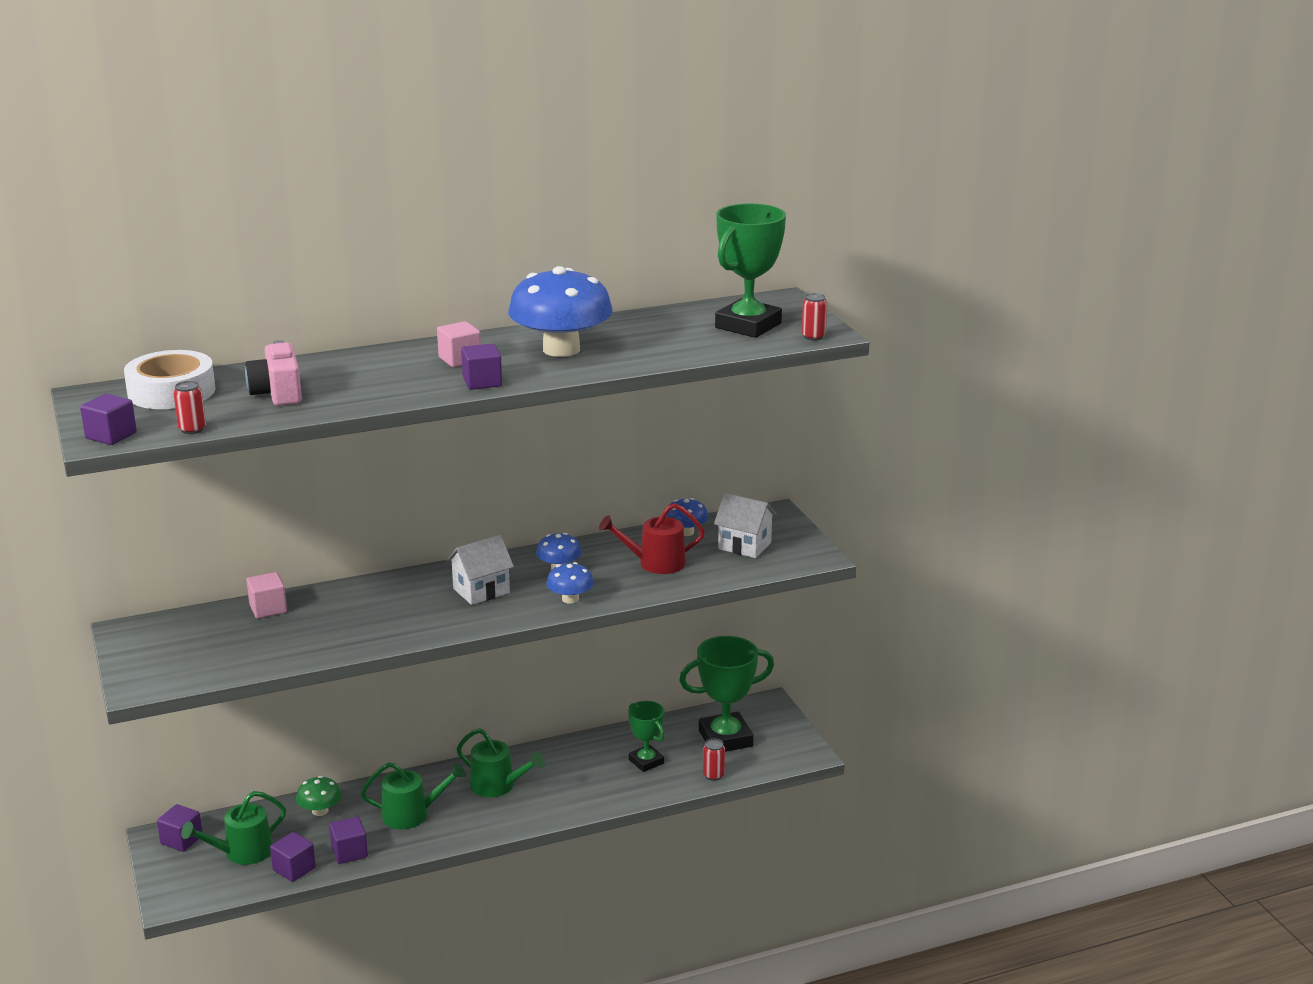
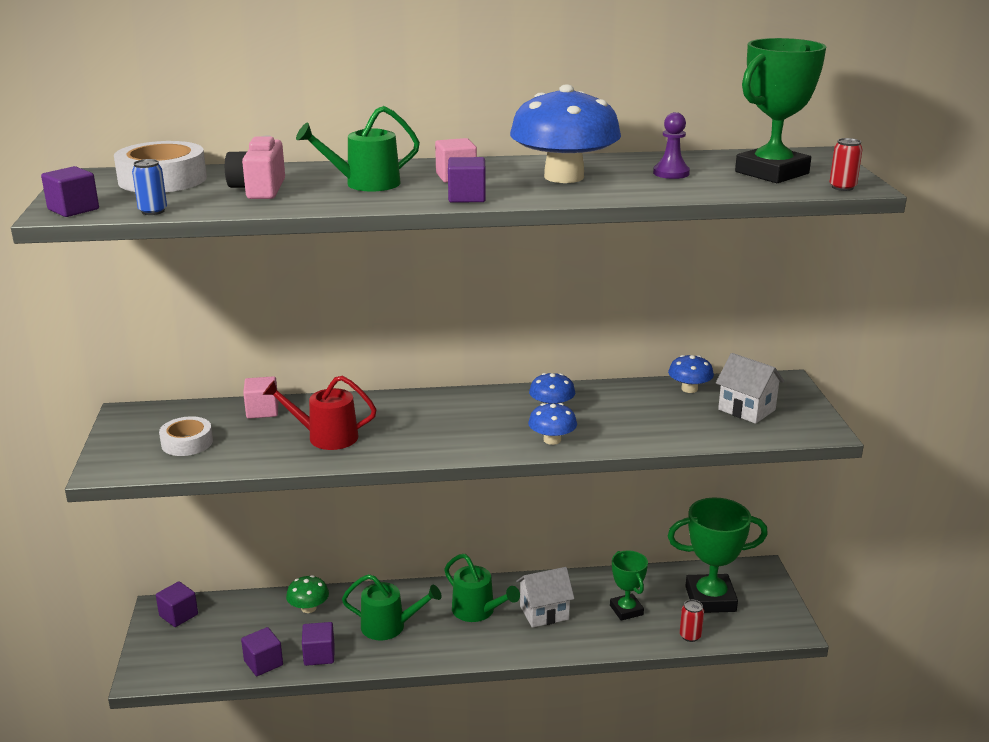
camera: 15 degrees right, 0 degrees up
red can [174,381,206,434] -> blue can [132,159,167,215]
green watering can [181,791,286,865] -> green watering can moved to [296,106,420,191]
white house [447,535,514,605] -> white house moved to [516,567,574,628]
red watering can [599,503,705,574] -> red watering can moved to [263,375,377,450]
none -> white tape [159,416,213,456]
none -> purple pawn [653,112,690,179]

